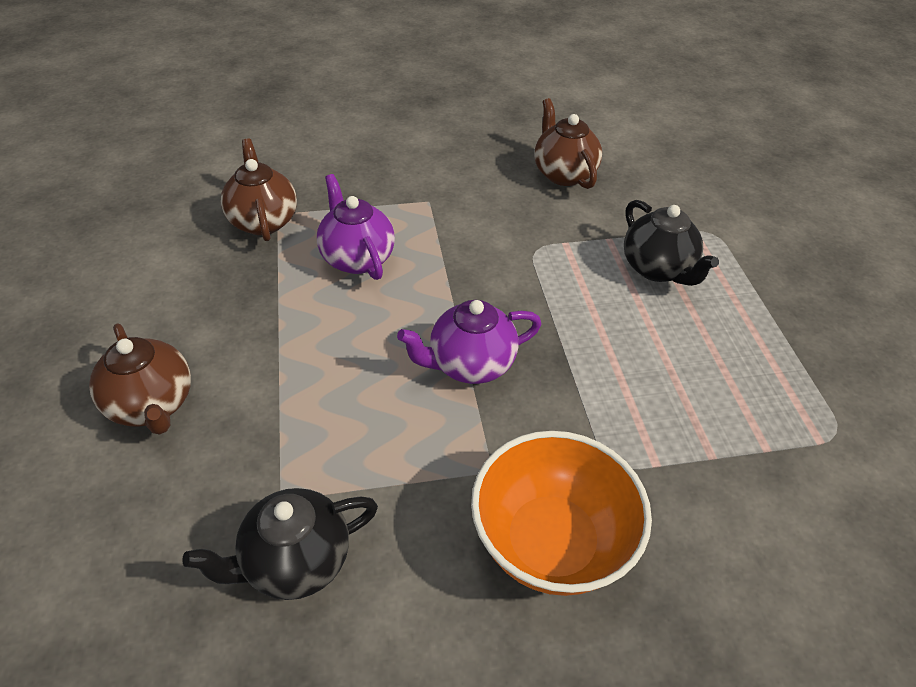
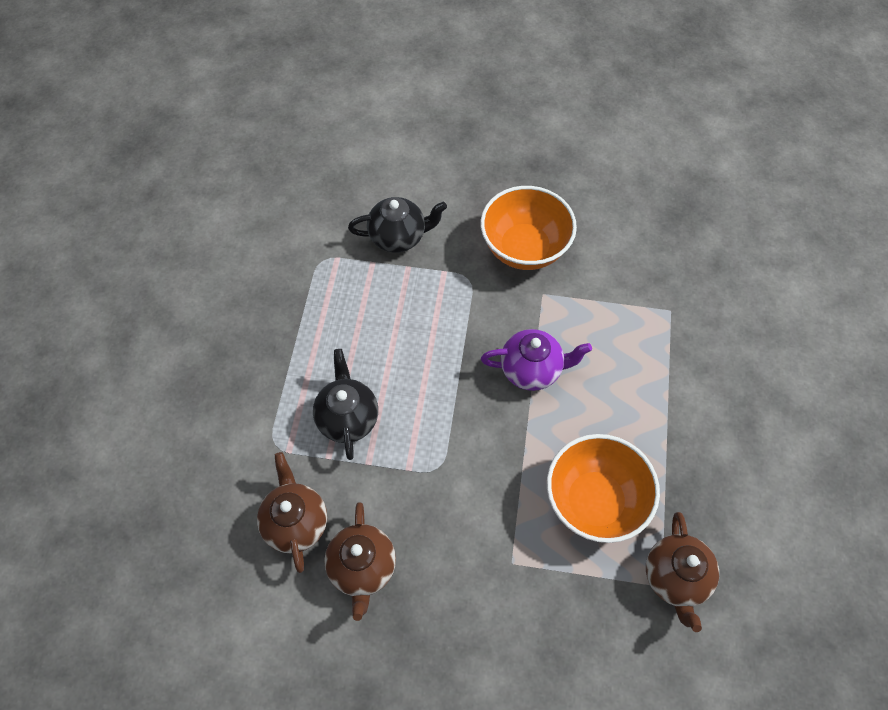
camera: 160 degrees left, 15 degrees up
brown teapot [89,323,191,434] -> brown teapot moved to [257,452,327,573]
black teapot [182,488,378,600] -> black teapot moved to [348,197,447,253]
purple teapot [317,174,395,280] -> orange bowl [547,434,660,543]

